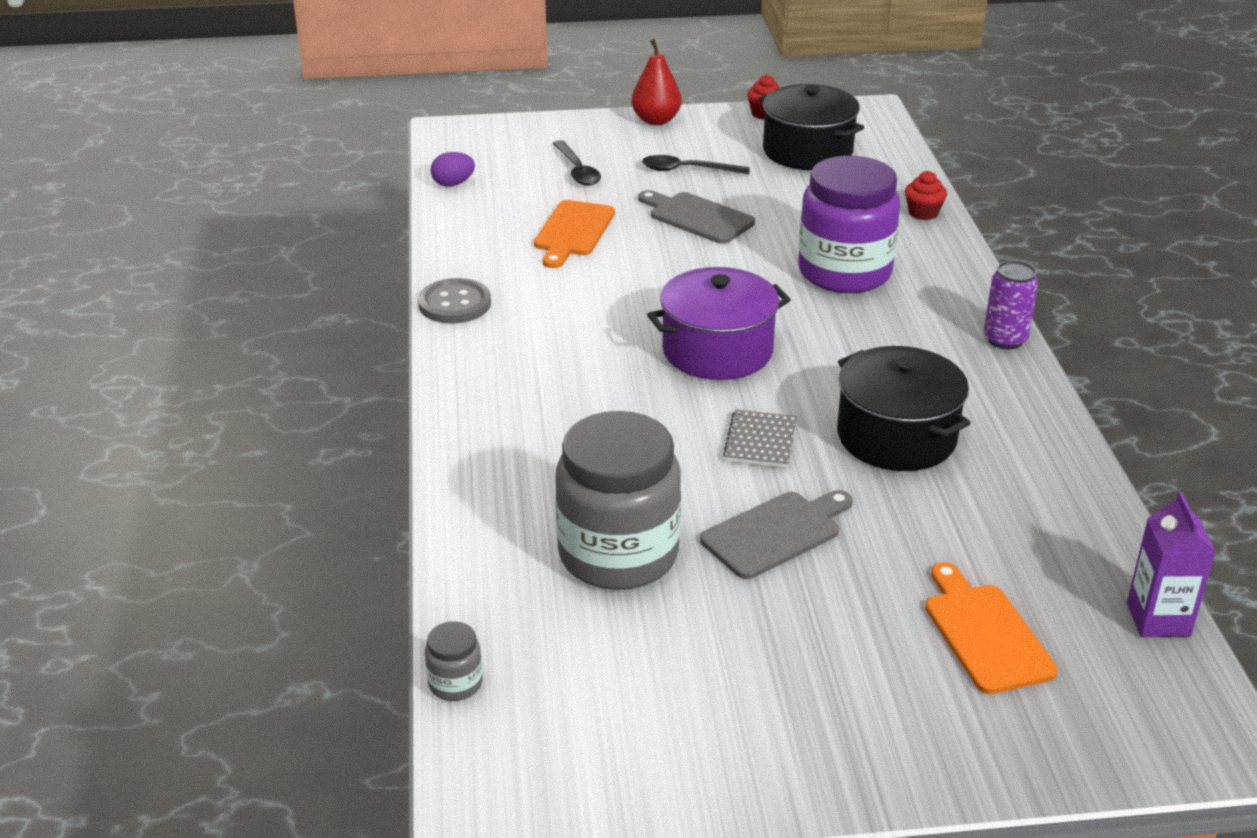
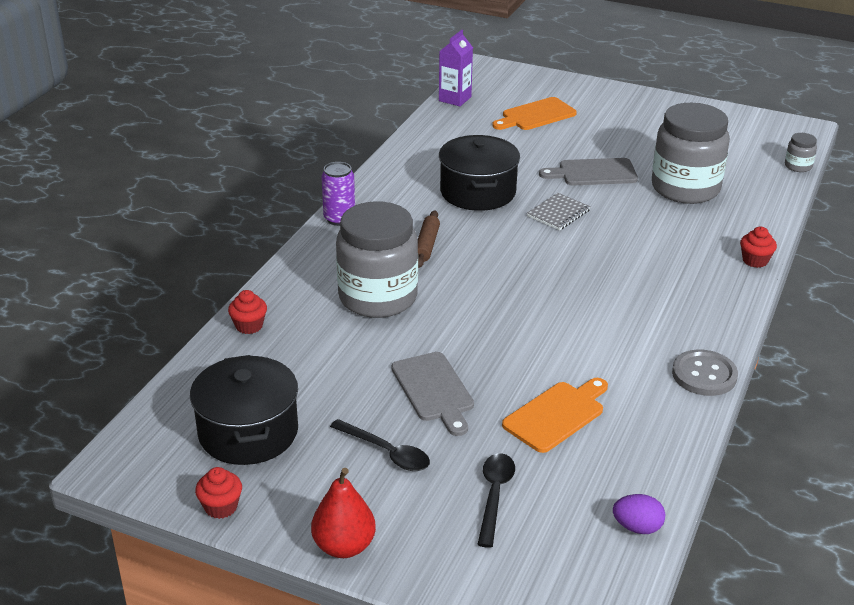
camera: 150 degrees left, 0 degrees up
purple pot [647,267,791,380] -> none
purple jar [798,156,900,293] -> grey jar [336,201,418,318]
orange cutting board [925,562,1058,694] -> orange cutting board turned 45 degrees clockwise [492,97,577,130]
none -> brown rolling pin [418,210,440,268]
none -> red cupcake [740,227,777,268]

